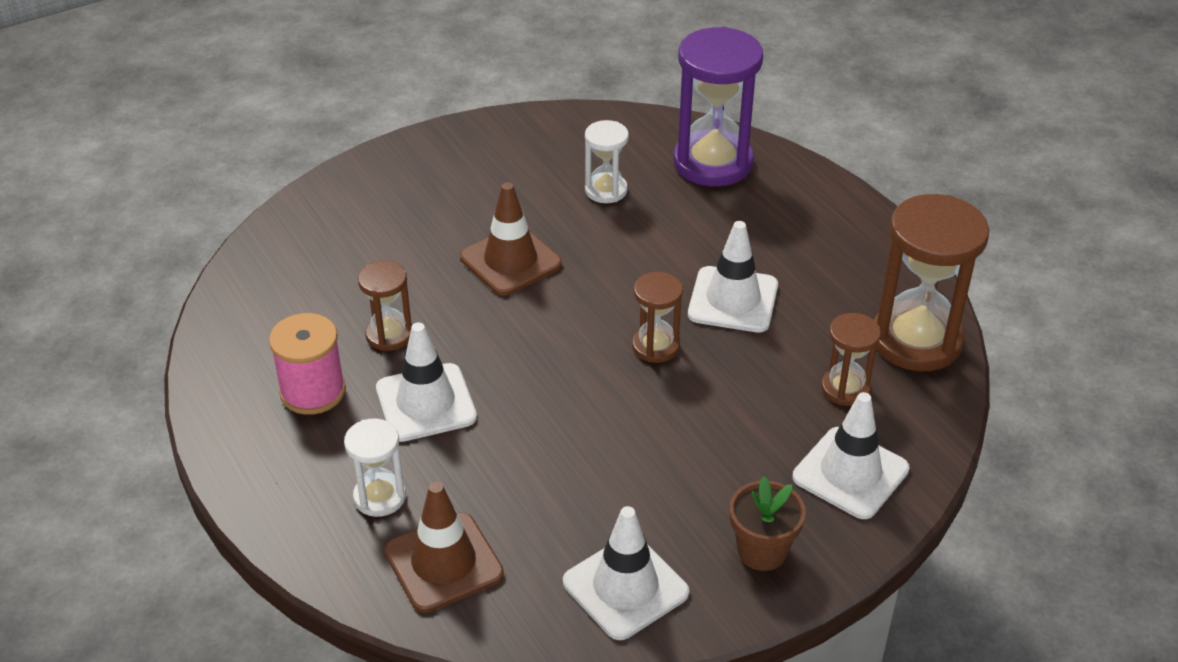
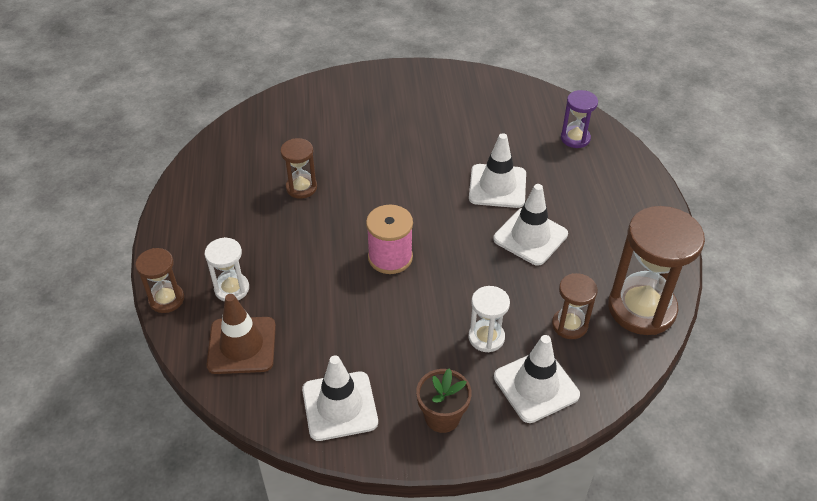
camera: 25 degrees right, 5 degrees up
pink spool [269,313,346,415] -> pink spool moved to [366,205,413,274]
white traffic cone [376,322,477,442] -> white traffic cone moved to [469,133,526,208]
brown traffic cone [460,182,562,296] -> none
white hourglass [585,120,629,203] -> white hourglass moved to [469,286,510,352]
brown hourglass [632,272,683,363] -> brown hourglass moved to [135,248,184,313]
purple hourglass [673,27,763,186] -> purple hourglass [561,90,598,148], size x0.52

